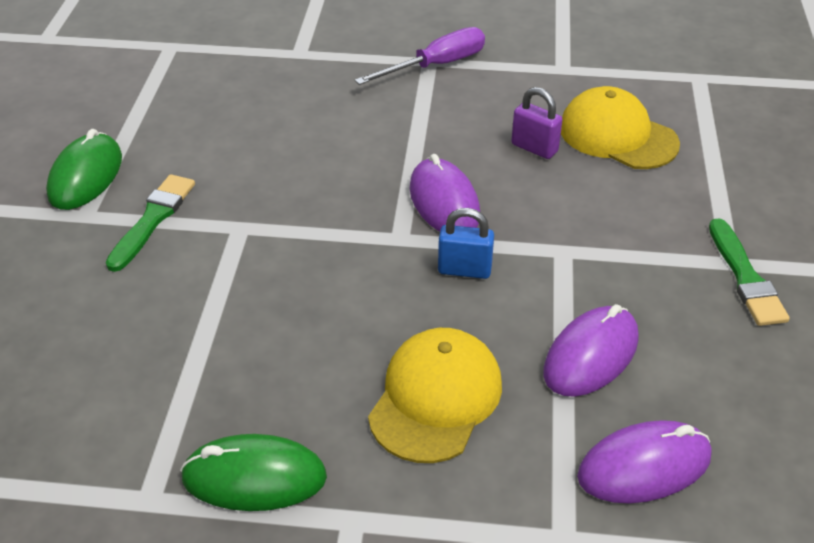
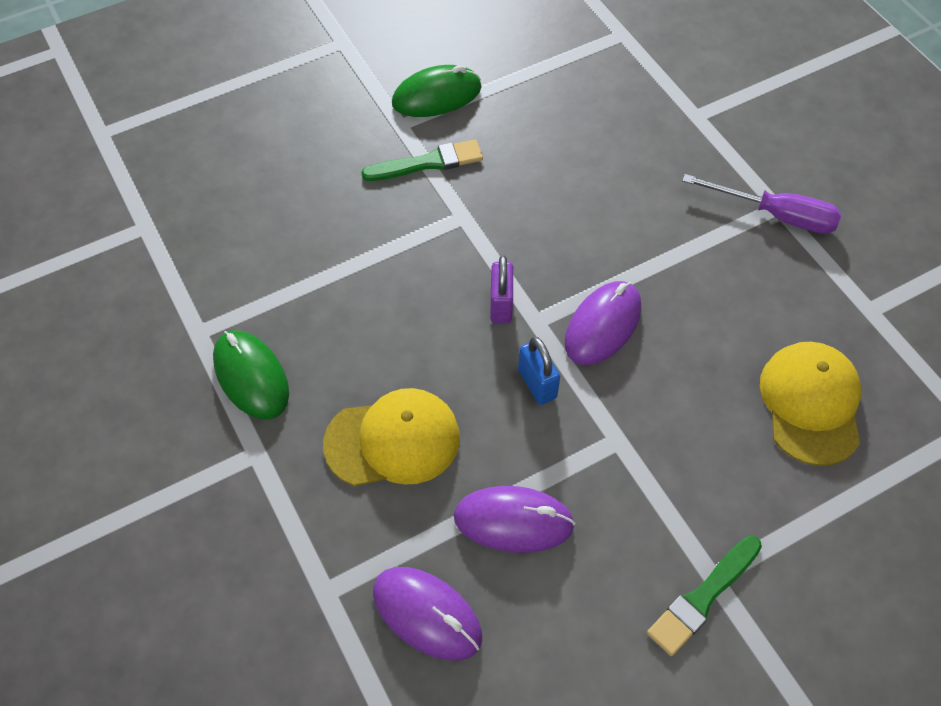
camera: 55 degrees right, 15 degrees up
purple padlock [511,87,562,159] -> purple padlock moved to [490,256,513,324]

